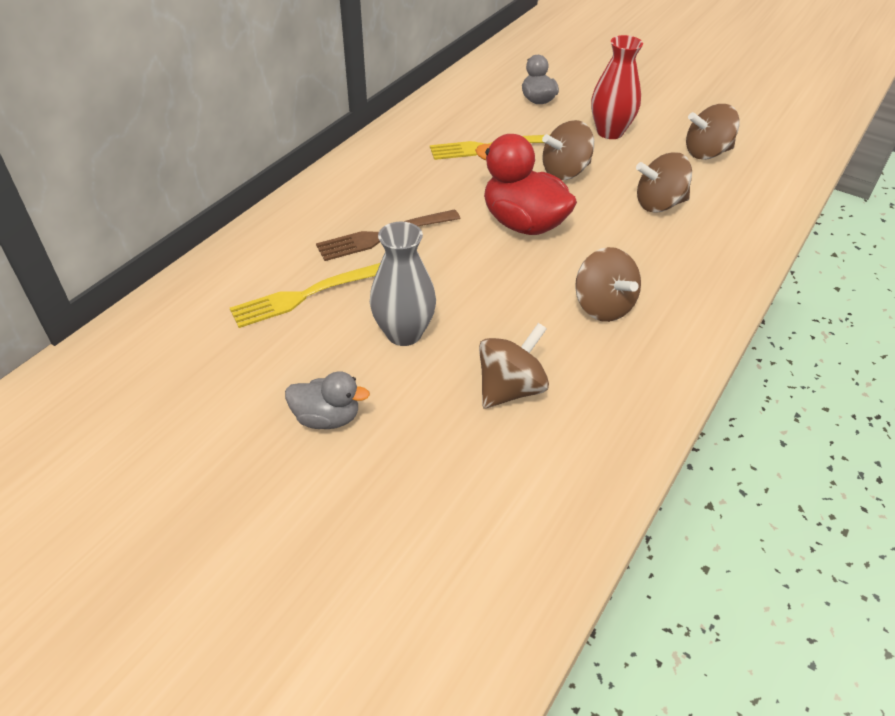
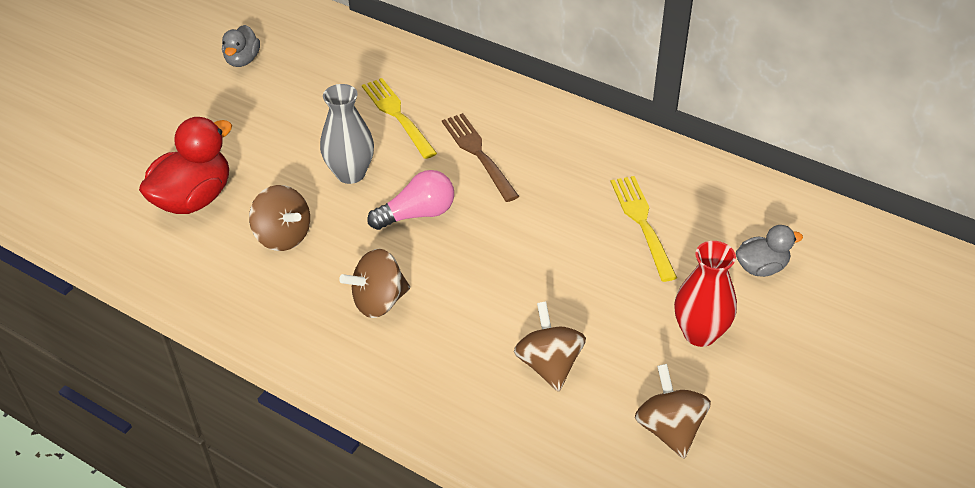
camera: 90 degrees right, 0 degrees up
grey duck [285,372,370,429] -> grey duck moved to [222,25,260,67]
red duck [475,134,577,235] -> red duck moved to [139,117,232,214]
brown spinning top [542,120,594,180] -> none
none -> pink light bulb [367,170,454,230]

